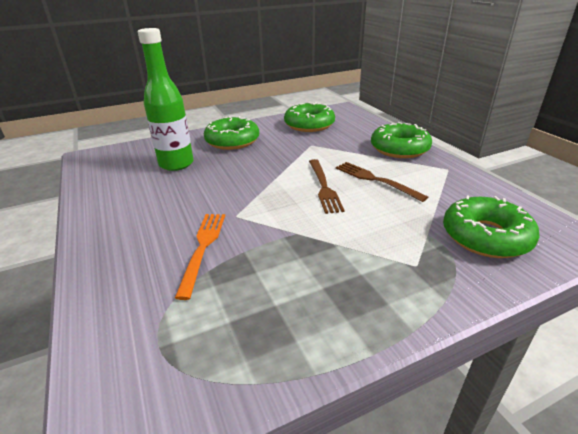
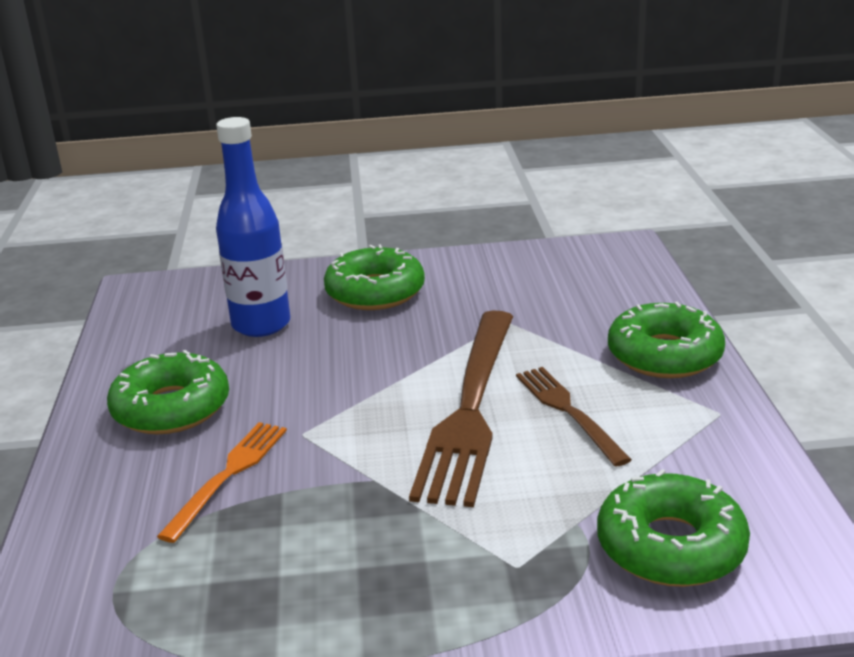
camera: 20 degrees right, 5 degrees down
green bottle [138,28,193,171] -> blue bottle [216,117,290,337]
green donut [284,102,335,132] -> green donut moved to [107,350,229,434]
brown fork [309,159,345,214] -> brown fork [409,311,513,507], size x1.85

